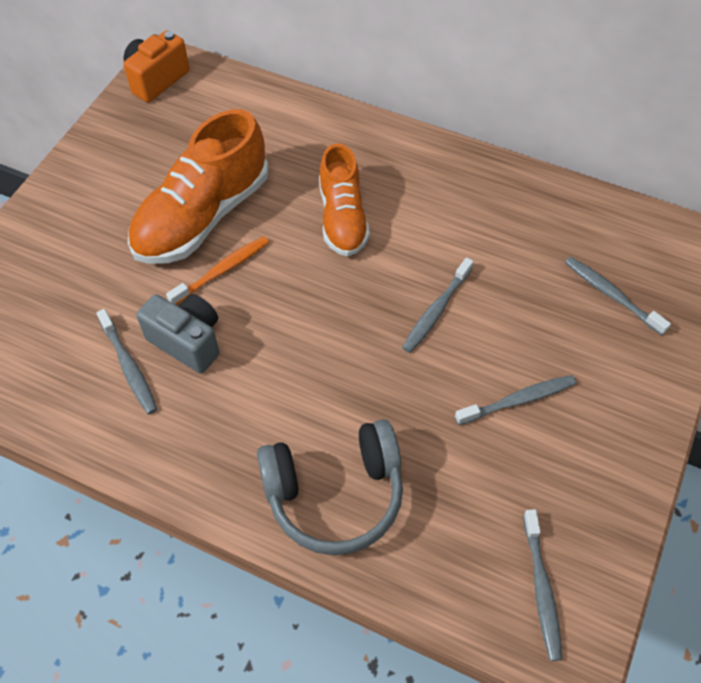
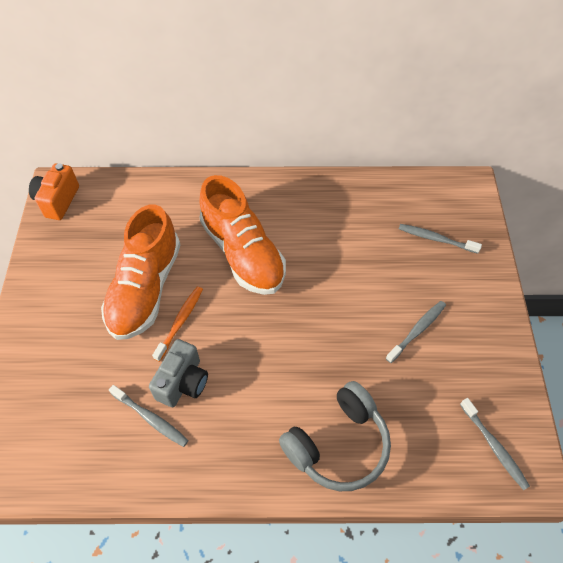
camera: 25 degrees left, 0 degrees up
grey camera [136,294,219,374] -> grey camera turned 105 degrees clockwise [149,339,208,407]
orange shoe [319,144,370,257] -> orange shoe [199,175,286,295], size x1.55
grey toothbrush [402,257,474,353] -> none

